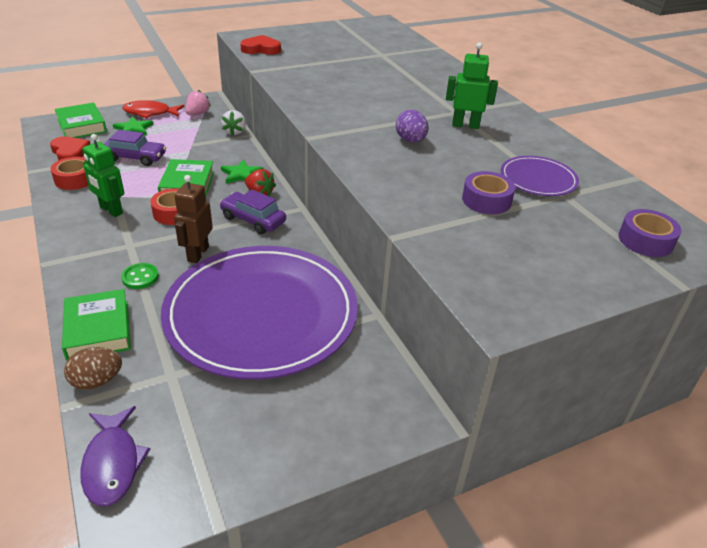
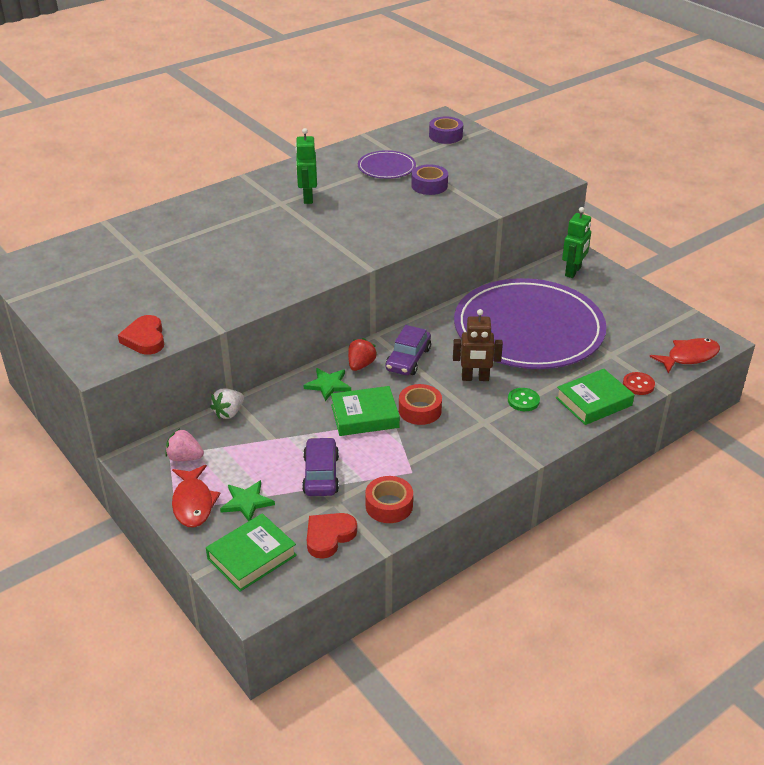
camera: 100 degrees left, 0 degrees up
brown egg [64,347,122,390] -> red button [623,372,655,395]
purple fish [80,406,150,506] -> red fish [650,338,720,374]
green robot [82,134,124,217] -> green robot moved to [562,207,591,278]
white strawberry [221,110,246,136] -> white strawberry turned 135 degrees clockwise [210,388,244,419]
purple egg [396,110,429,142] -> none

